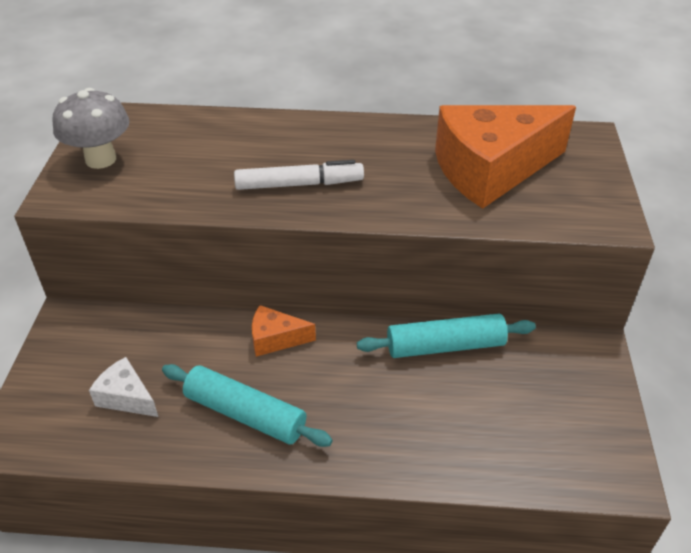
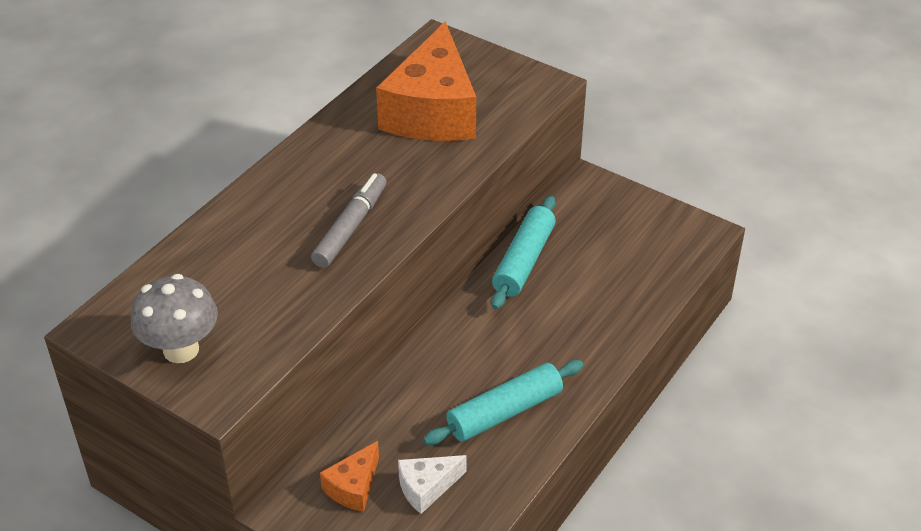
camera: 60 degrees left, 0 degrees up
white marker [234,160,364,190] -> grey marker [311,173,387,268]
orange cheese [252,305,316,357] -> orange cheese moved to [320,441,379,512]

